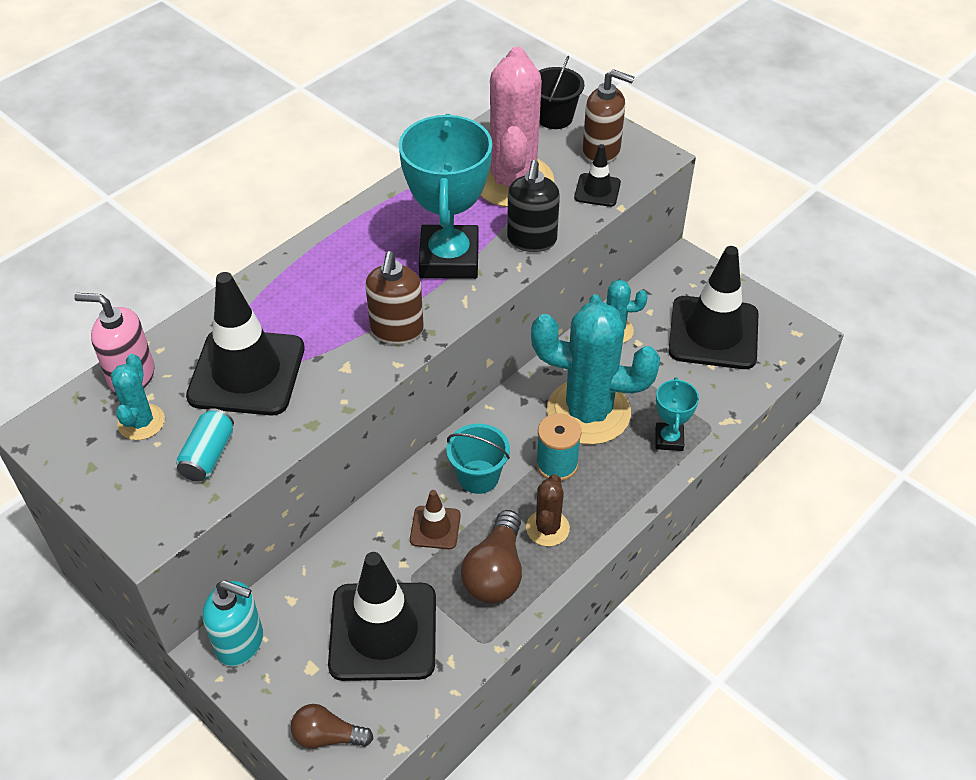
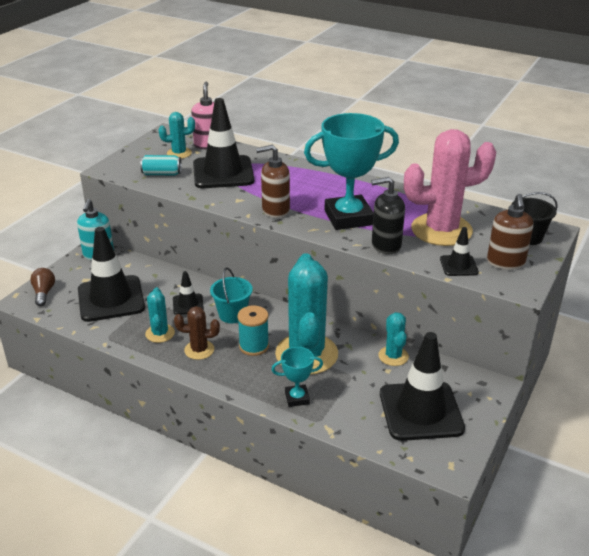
camera: 75 degrees right, 15 degrees down
brown traffic cone [410,490,461,549] -> black traffic cone [173,271,204,315]
brown light bulb [461,510,522,604] -> turquoise cactus [145,287,175,343]

